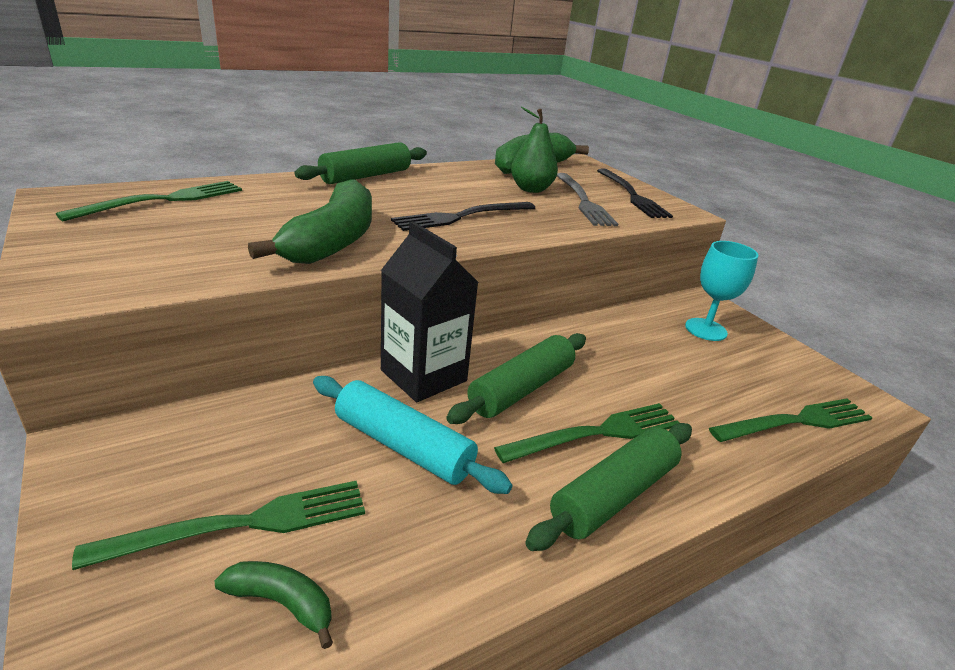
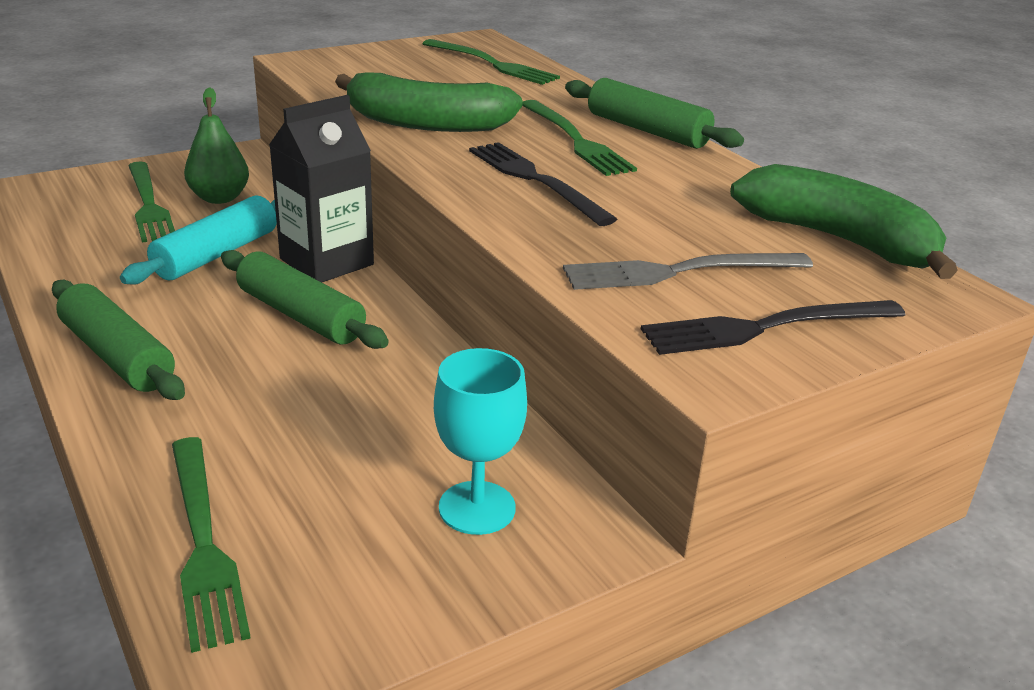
camera: 90 degrees right, 0 degrees up
green banana [215,561,333,649] -> none
green fork [494,403,680,463] -> green fork moved to [522,100,637,176]
green pear [511,107,558,193] -> green pear moved to [184,87,249,204]

